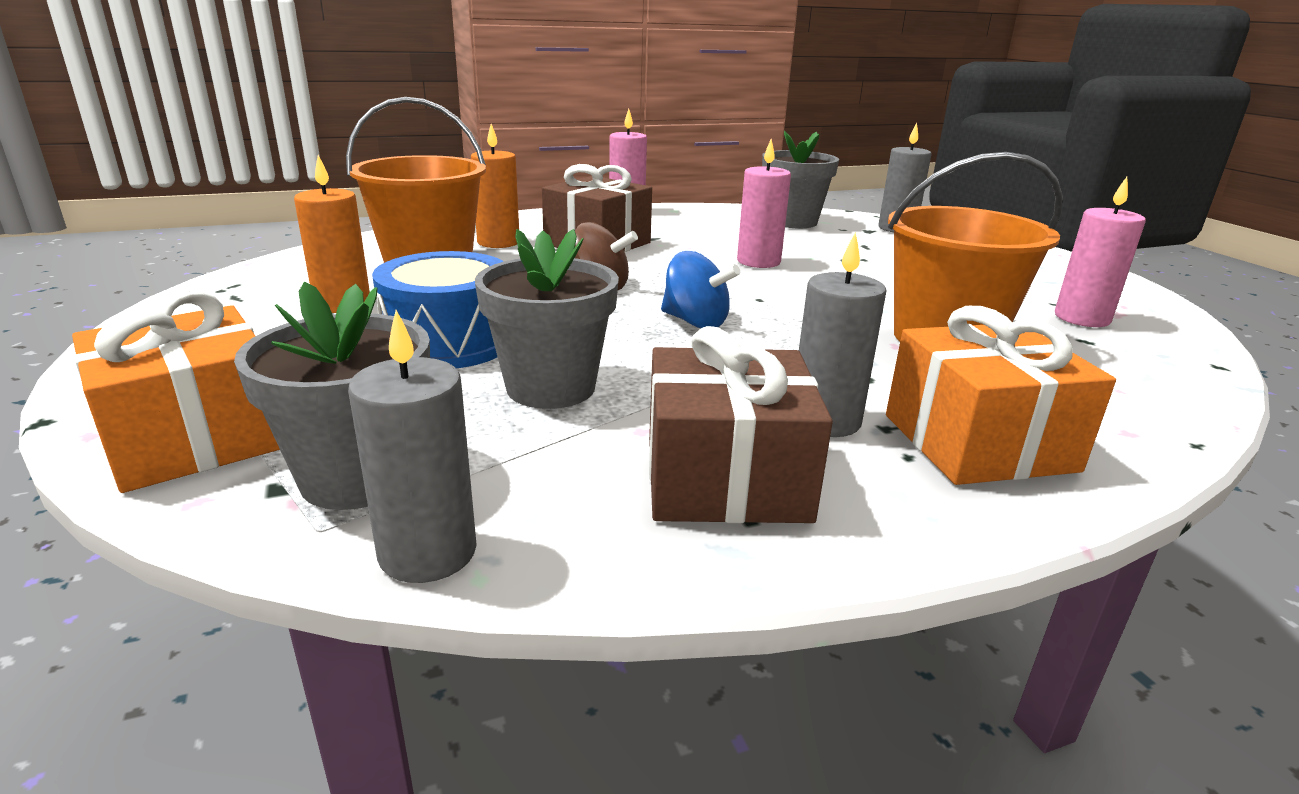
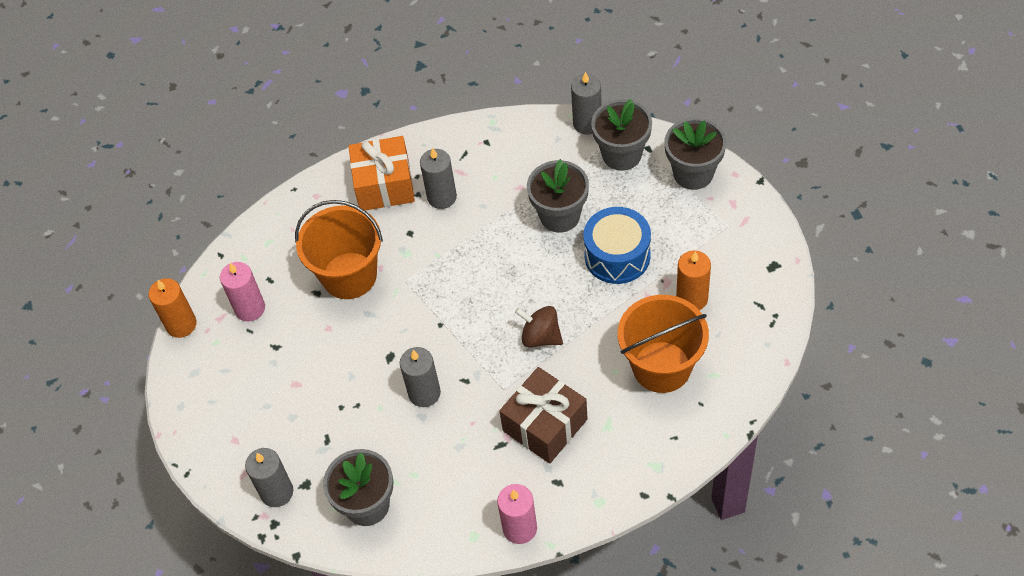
camera: 170 degrees left, 30 degrees up
orange gift [72,291,280,493] -> grey flower pot [665,118,726,190]
orange candle [471,124,519,248] -> orange candle moved to [148,278,196,338]
brown gift [649,326,833,523] -> none
blue spinning top [661,251,740,328] -> none
pink candle [737,139,791,268] -> grey candle [400,347,441,407]

